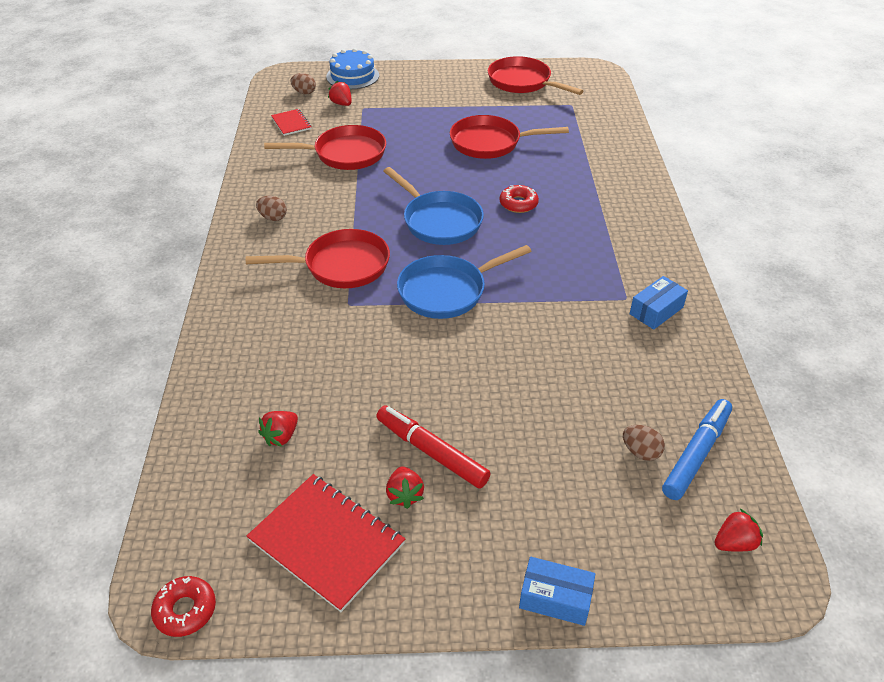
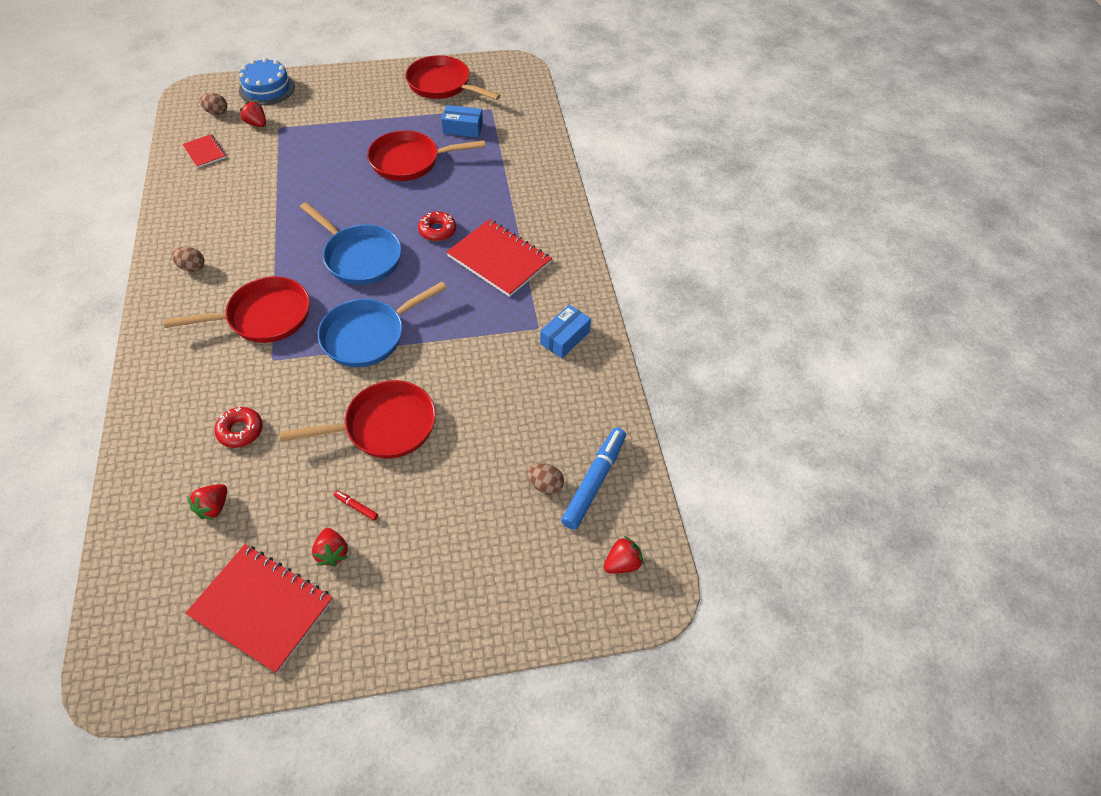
camera: 10 degrees left, 10 degrees up
red donut [151,576,216,637] -> red donut moved to [214,407,263,448]
red pan [264,125,386,170] -> red pan moved to [279,380,436,458]
red marker [376,405,491,489] -> red marker [334,490,378,521], size x0.42
blue box [519,557,595,626] -> blue box moved to [441,105,483,138]
none -> red notebook [447,219,552,297]

